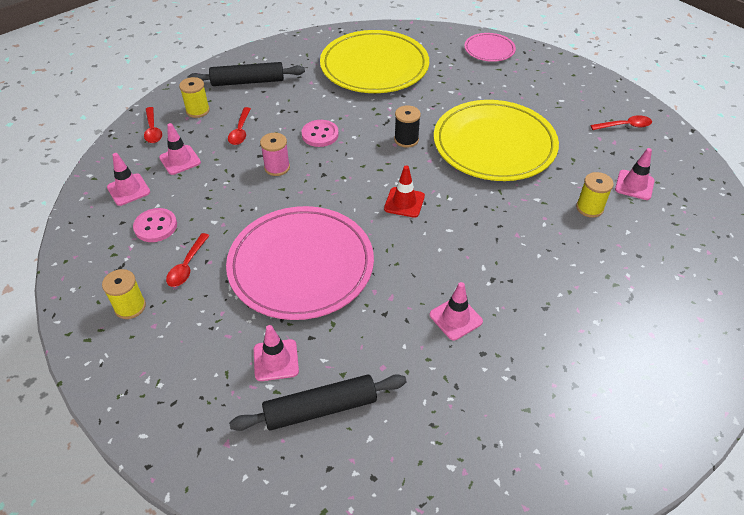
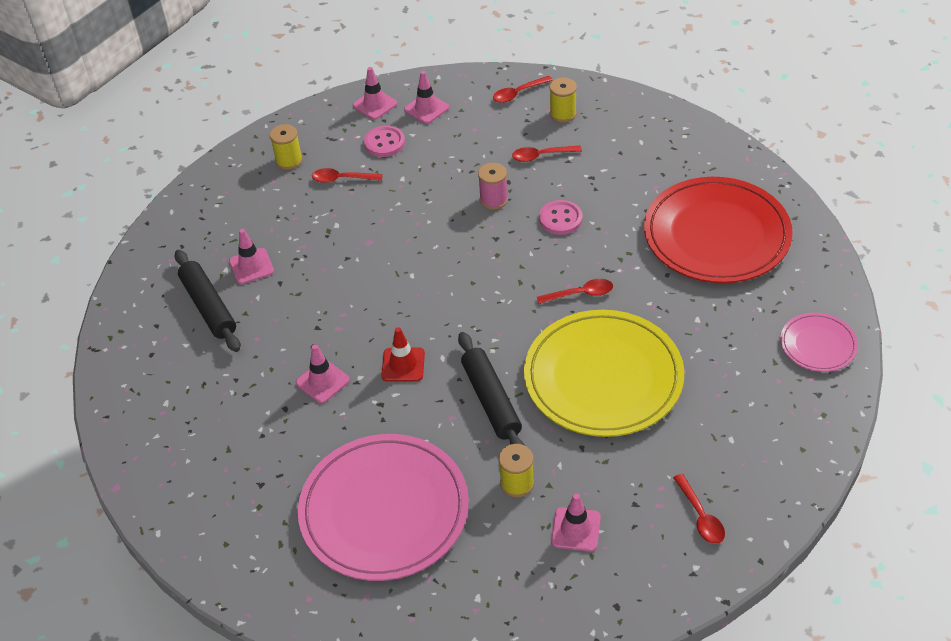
camera: 80 degrees right, 0 degrees up
pink traffic cone [159,123,201,175] -> pink traffic cone moved to [353,67,397,120]
black rolling pin [187,62,305,86] -> black rolling pin moved to [458,332,525,446]
pink plate [226,206,374,320] -> pink plate moved to [298,434,469,581]
yellow plate [320,30,429,93] -> red plate [644,177,793,283]
red traffic cone [384,165,425,218] -> red traffic cone moved to [381,327,425,382]
black spool [394,105,421,148] -> red spoon [537,279,613,304]

